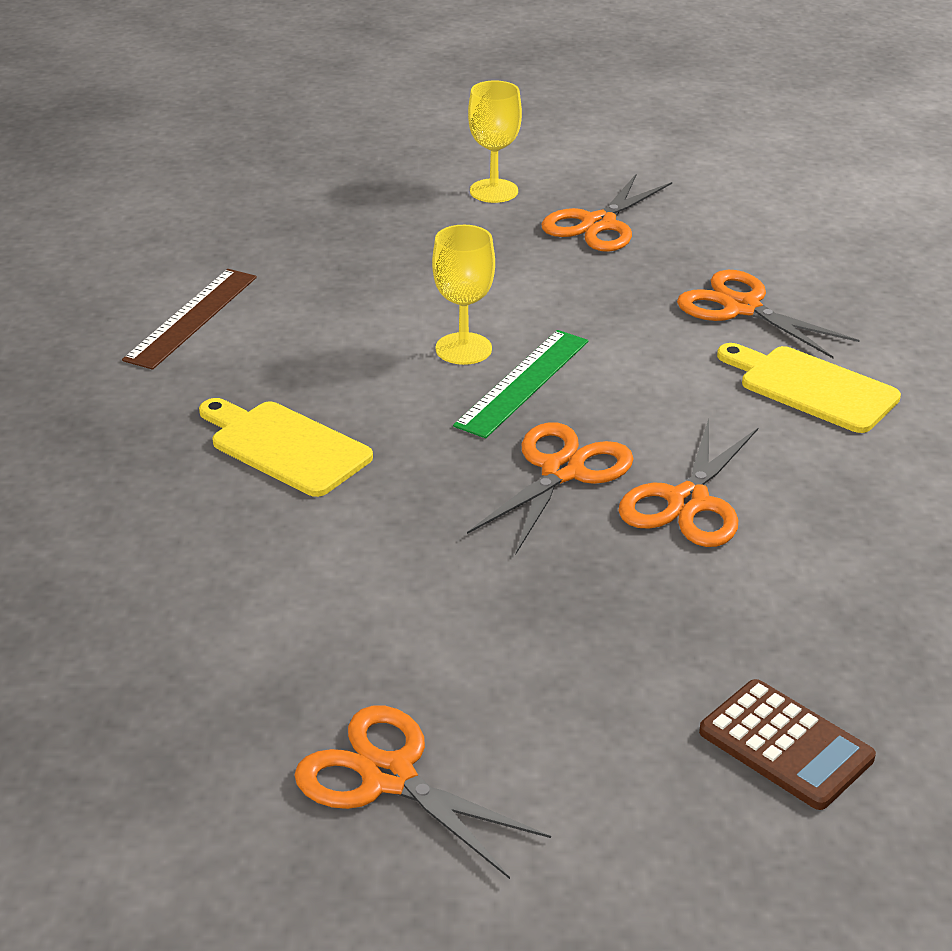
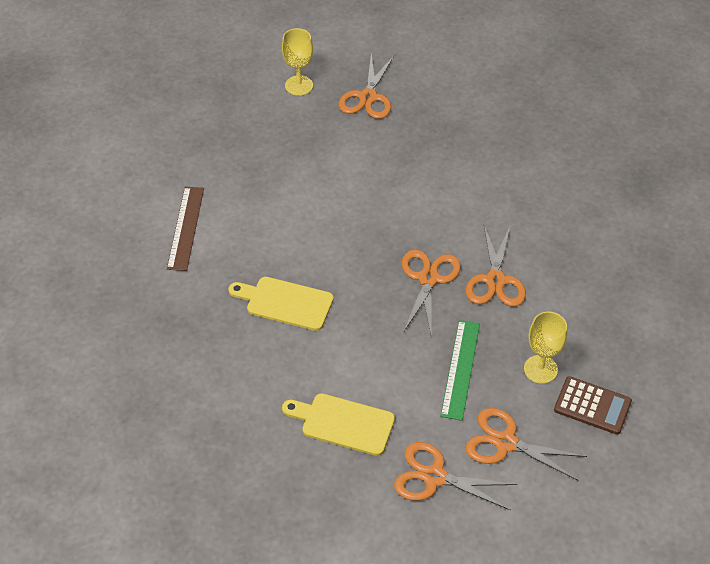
camera: 20 degrees left, 15 degrees up
yellow goblet [432,225,495,365] -> yellow goblet moved to [524,312,567,384]
green ruler [453,330,588,438] -> green ruler moved to [441,320,480,421]
orange scissors [677,270,860,358] -> orange scissors moved to [465,408,587,480]
yellow cutting board [717,343,901,433] -> yellow cutting board moved to [282,393,395,456]

